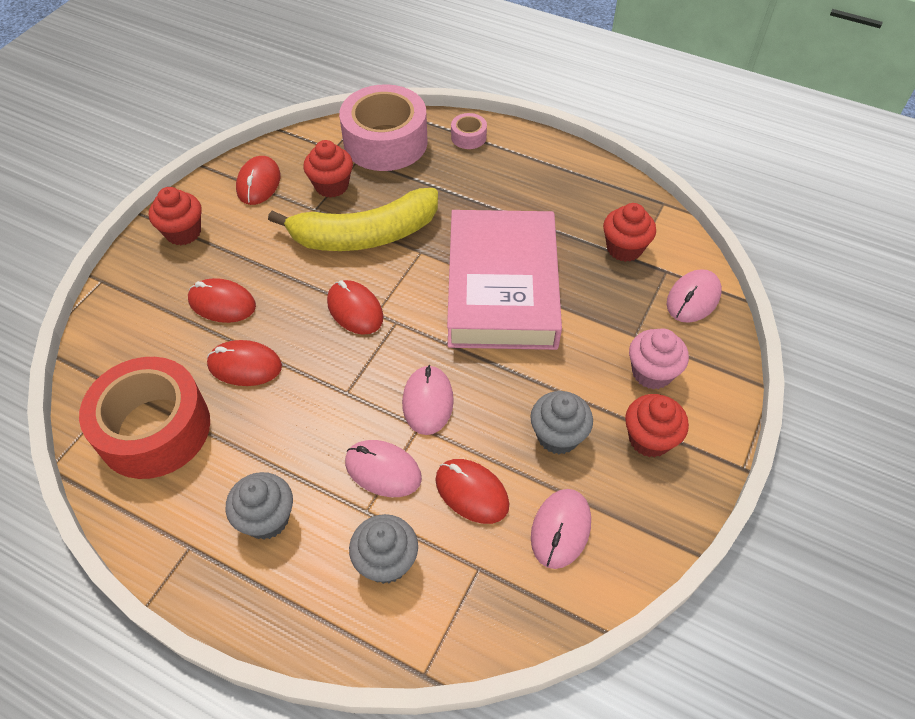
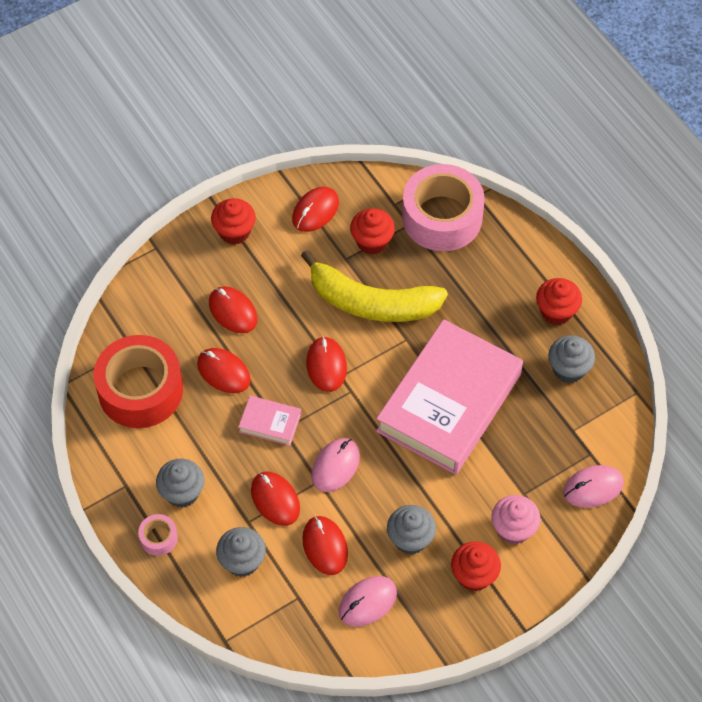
camera: 30 degrees right, 5 degrees up
pink mouse [345,440,422,497] -> red mouse [251,472,300,526]
pink tape [451,113,487,149] -> pink tape moved to [138,514,178,556]
red cupcake [603,203,656,262] -> red cupcake moved to [536,278,582,325]
none -> pink book [239,396,301,446]
none -> grey cupcake [548,335,595,383]

